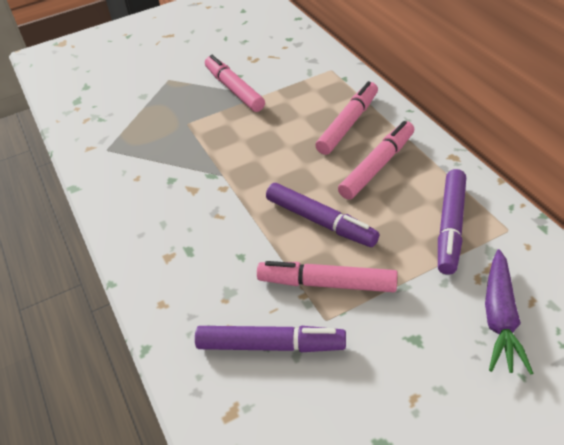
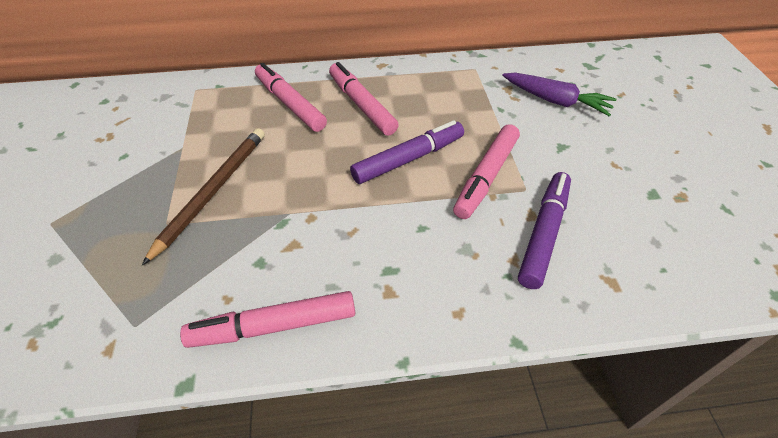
camera: 75 degrees left, 5 degrees up
pink marker [205,55,265,112] -> pink marker moved to [180,291,355,348]
purple marker [438,169,466,275] -> none
none -> brown pencil [142,128,265,265]

